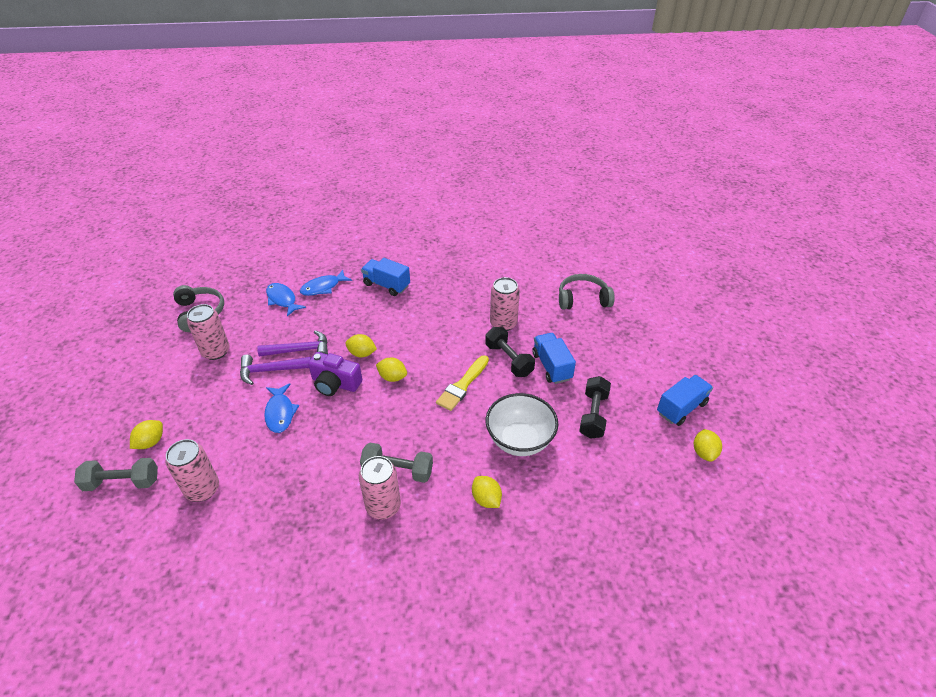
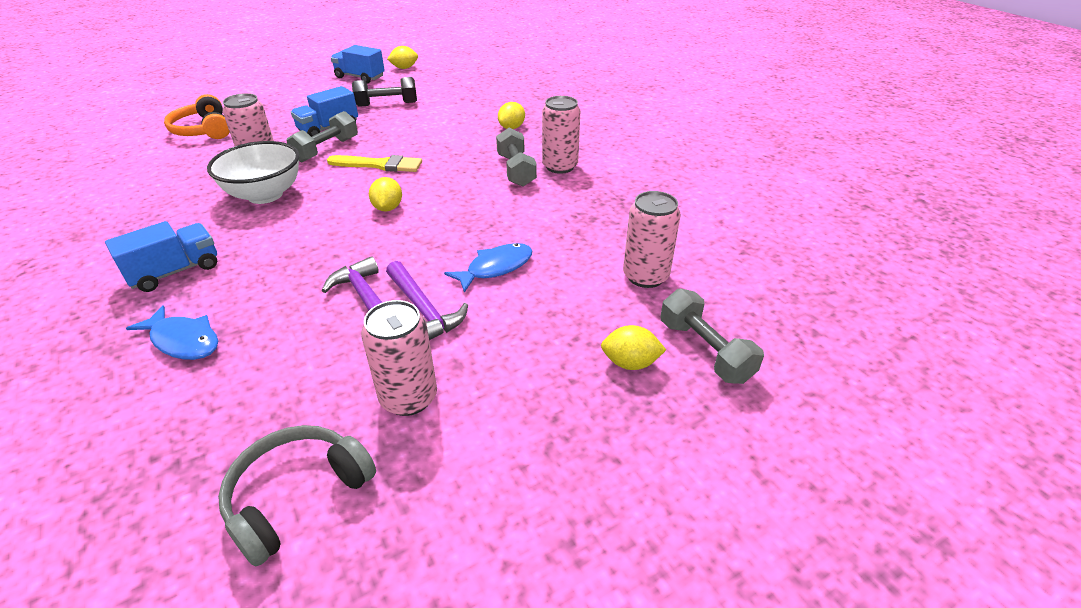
camera: 115 degrees left, 5 degrees down
blue fish [266,283,306,317] -> none
purple camera [308,352,362,396] -> none
yellow lemon [345,334,377,357] -> none
blue truck [361,258,410,296] -> blue truck turned 135 degrees counterclockwise [105,221,217,292]
black dumbbell [485,327,535,377] -> grey dumbbell [286,111,358,162]
white bowl [486,393,559,456] -> white bowl moved to [207,141,300,204]
grey headphones [559,274,615,310] -> orange headphones [164,94,230,139]

